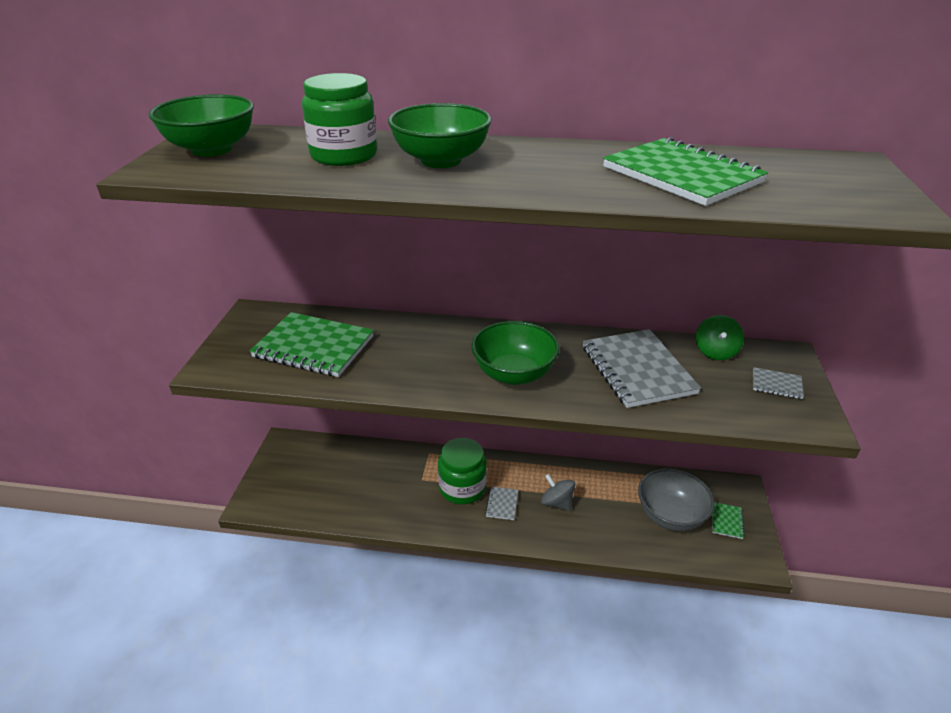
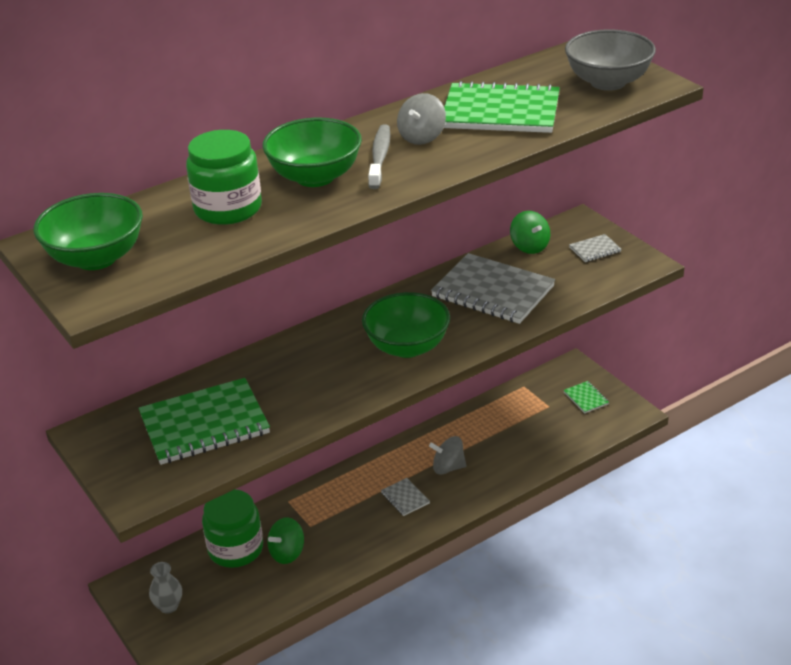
camera: 40 degrees left, 0 degrees up
green jar [438,438,487,504] -> green jar moved to [202,489,263,568]
grey bowl [638,469,715,531] -> grey bowl moved to [565,29,656,91]
none -> grey vase [149,562,182,614]
none -> green spinning top [267,517,304,564]
none -> grey toothbrush [368,124,390,189]
none -> grey spinning top [397,93,446,145]

